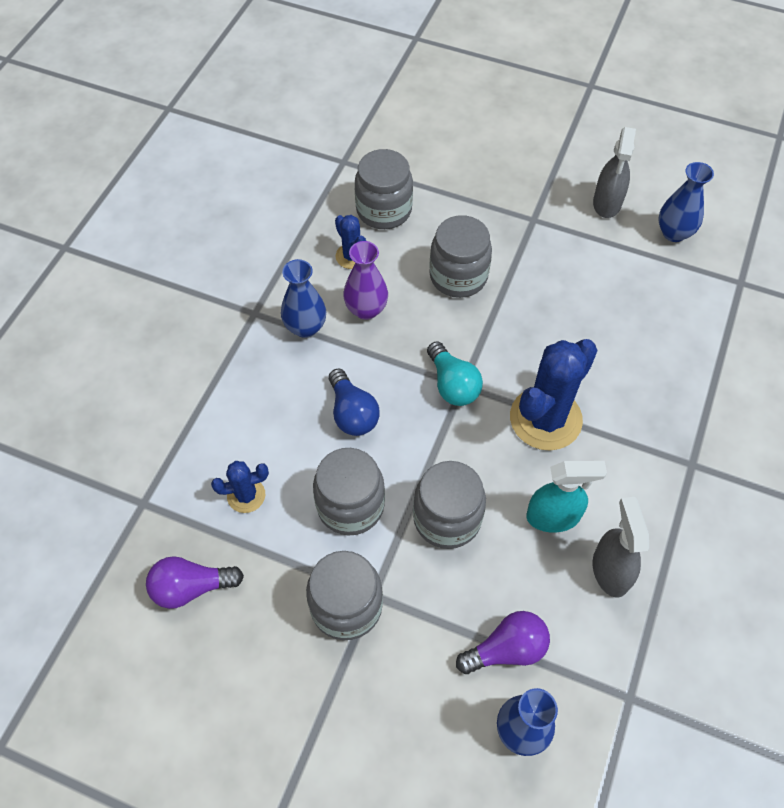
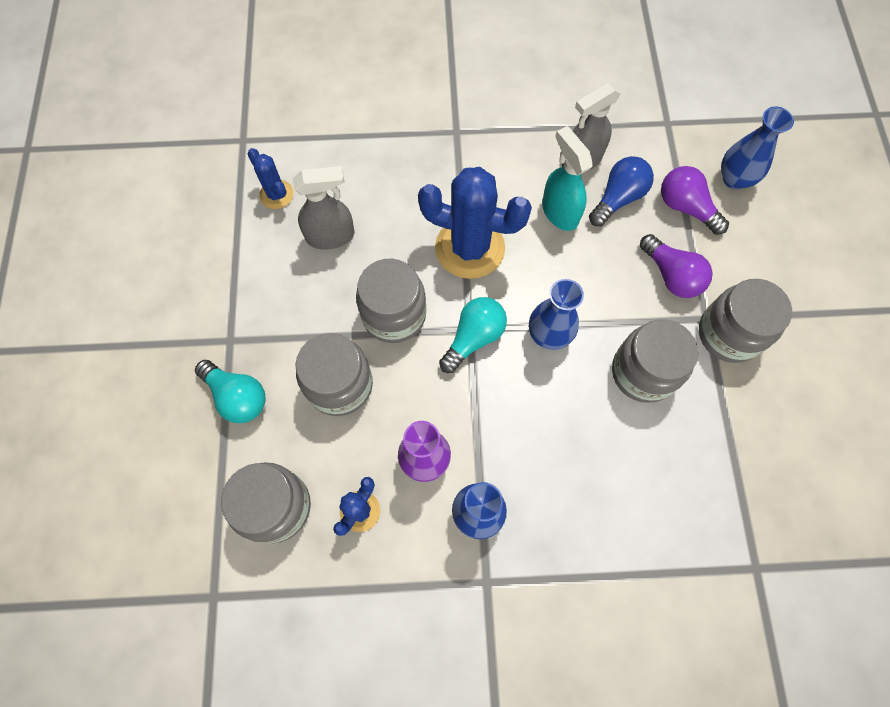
camera: 115 degrees left, 10 degrees up
purple light bulb [146,556,244,609] -> purple light bulb moved to [640,234,713,298]
blue cactus [211,461,269,513] -> blue cactus moved to [247,148,294,209]
blue light bulb [329,368,380,436] -> blue light bulb moved to [589,156,654,226]
grey jar [413,461,486,549] -> grey jar moved to [356,259,426,343]
grey spray bottle [593,127,636,218] -> grey spray bottle moved to [293,166,354,250]
blue vase [659,162,714,242] -> blue vase moved to [529,279,584,350]
none -> turquoise light bulb [195,360,265,423]

